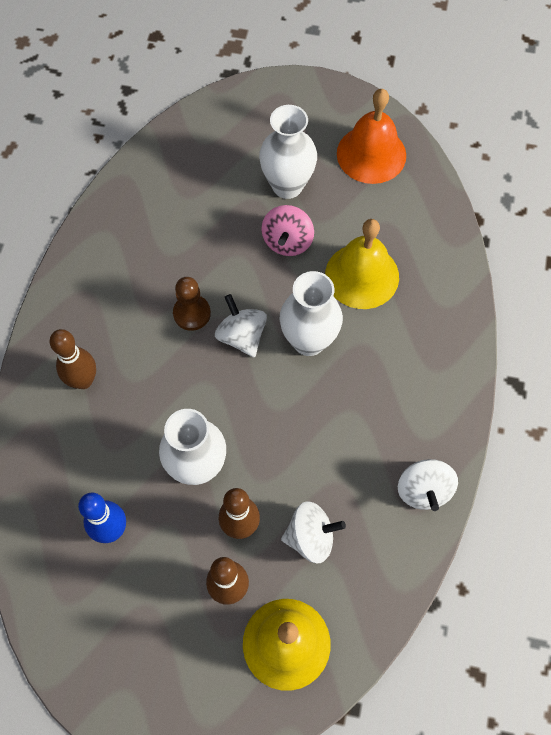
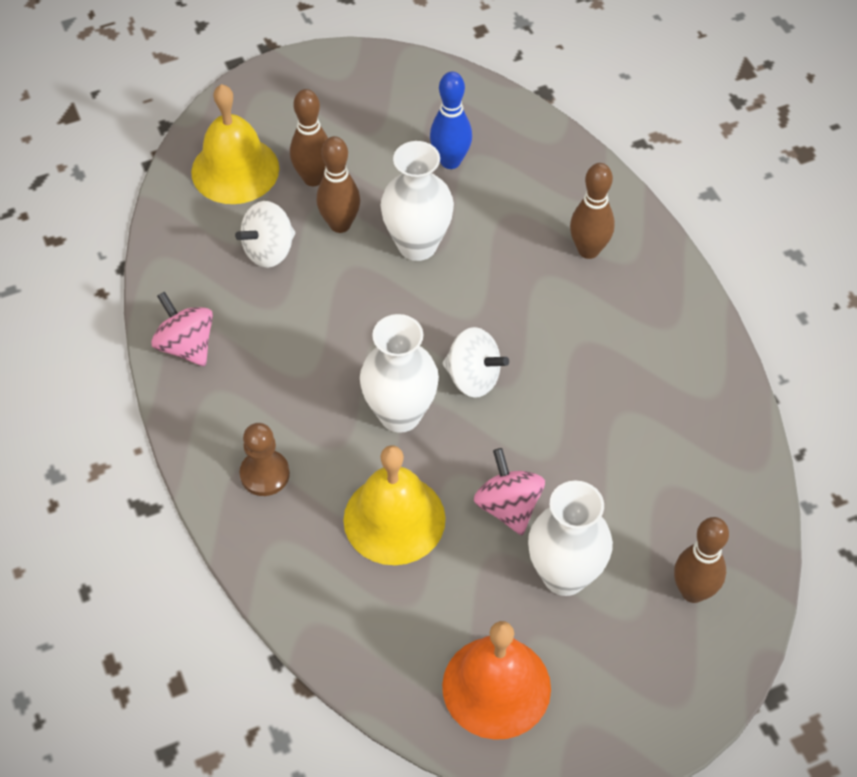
camera: 145 degrees right, 10 degrees down
brown pawn [173,277,211,331] -> brown pawn moved to [240,423,290,496]
white spinning top [398,459,458,511] -> pink spinning top [151,291,213,367]
none -> brown bowling pin [674,517,729,603]

